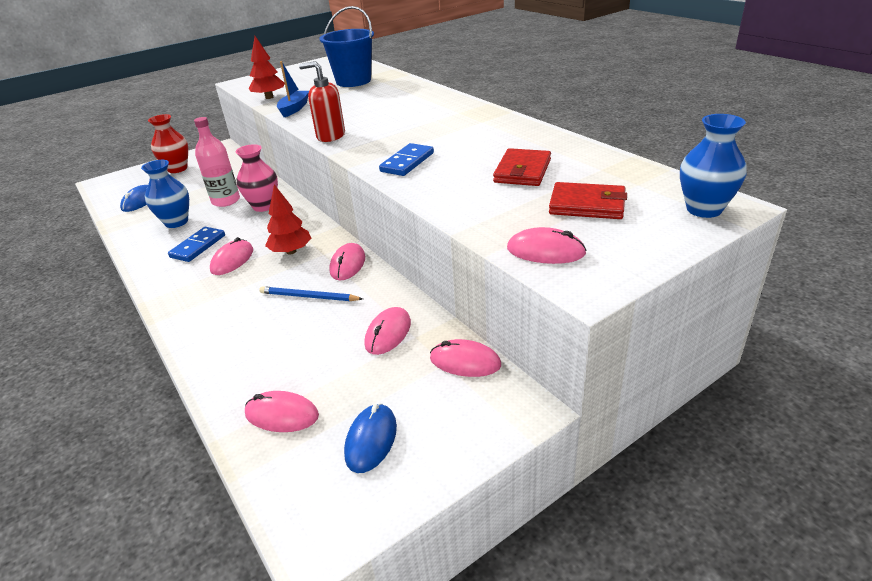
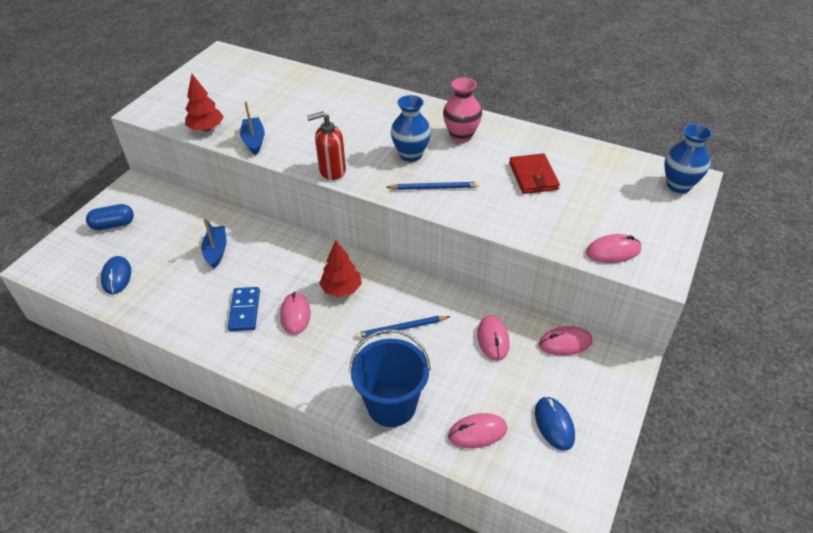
camera: 30 degrees left, 10 degrees up
blue vase [141,160,189,228] -> blue vase moved to [391,95,431,162]
red vase [148,114,188,173] -> blue capsule [86,204,134,230]
pink bottle [194,117,240,207] -> blue boat [201,218,226,269]
pink vase [236,144,278,212] -> pink vase moved to [443,77,482,143]
blue bucket [319,6,374,87] -> blue bucket moved to [349,329,431,427]
pink mouse [329,243,365,280] -> none
blue domino [379,143,434,176] -> blue pencil [386,182,479,190]
red wallet [549,182,627,219] -> none

